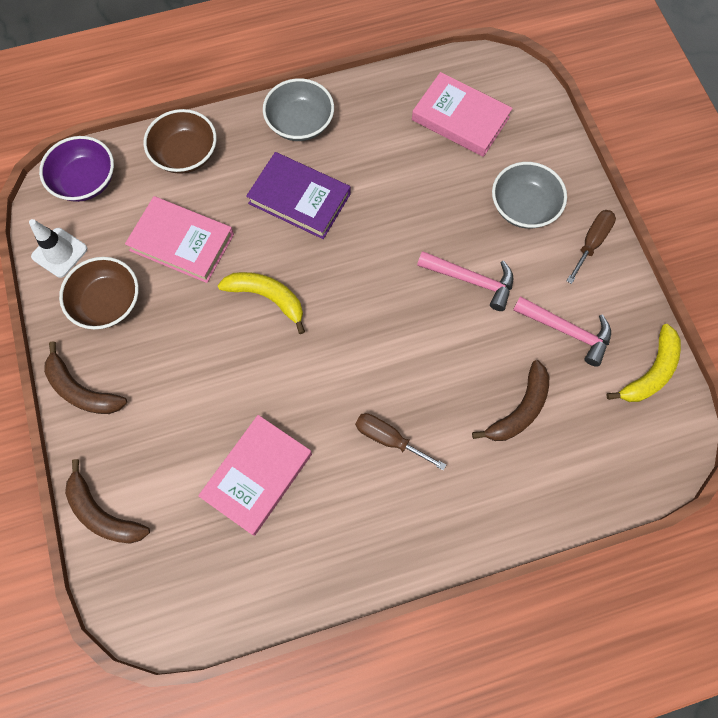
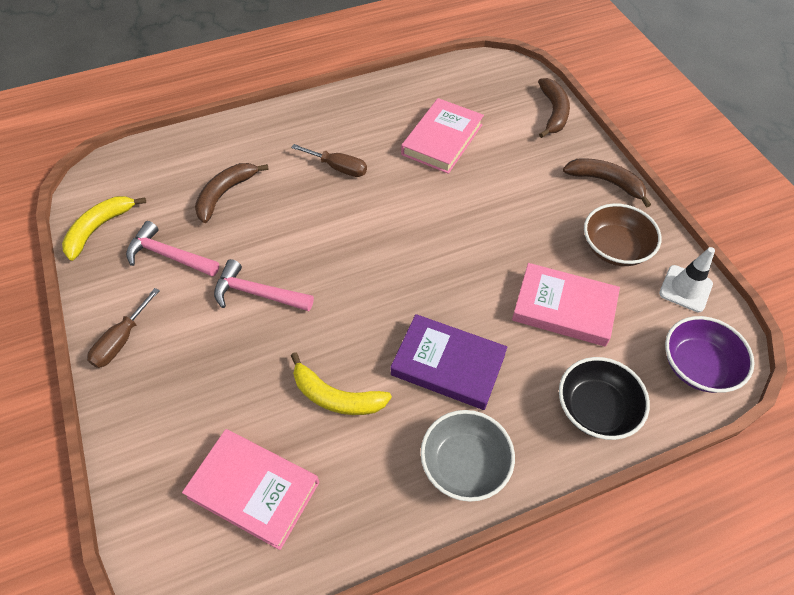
camera: 175 degrees right, 15 degrees down
brown banana [65,459,150,544] -> brown banana turned 60 degrees clockwise [538,78,570,138]
brown bowl [144,109,217,174] -> black bowl [559,357,650,440]
yellow banana [218,272,305,334] -> yellow banana moved to [291,352,392,415]
grey bowl [492,162,567,229] -> none

